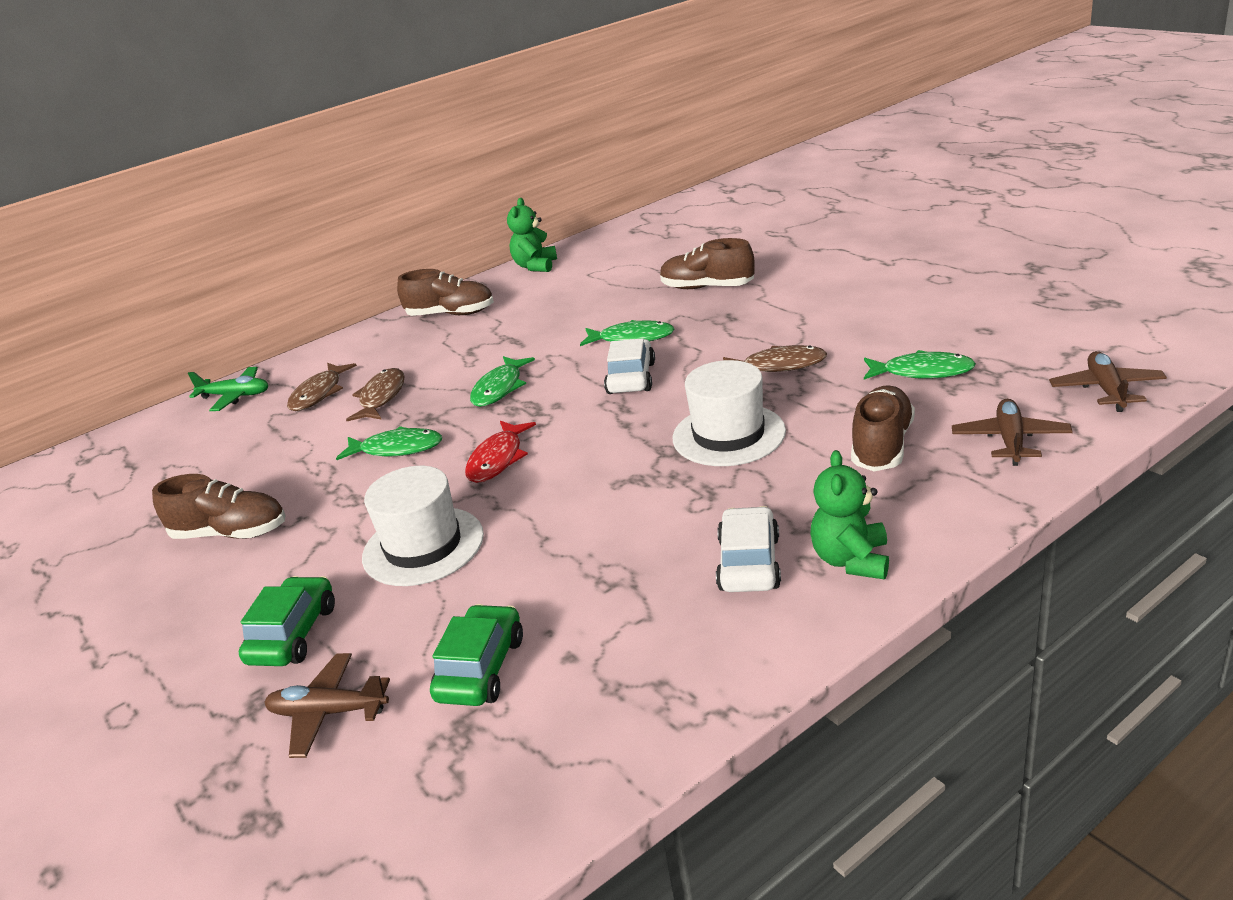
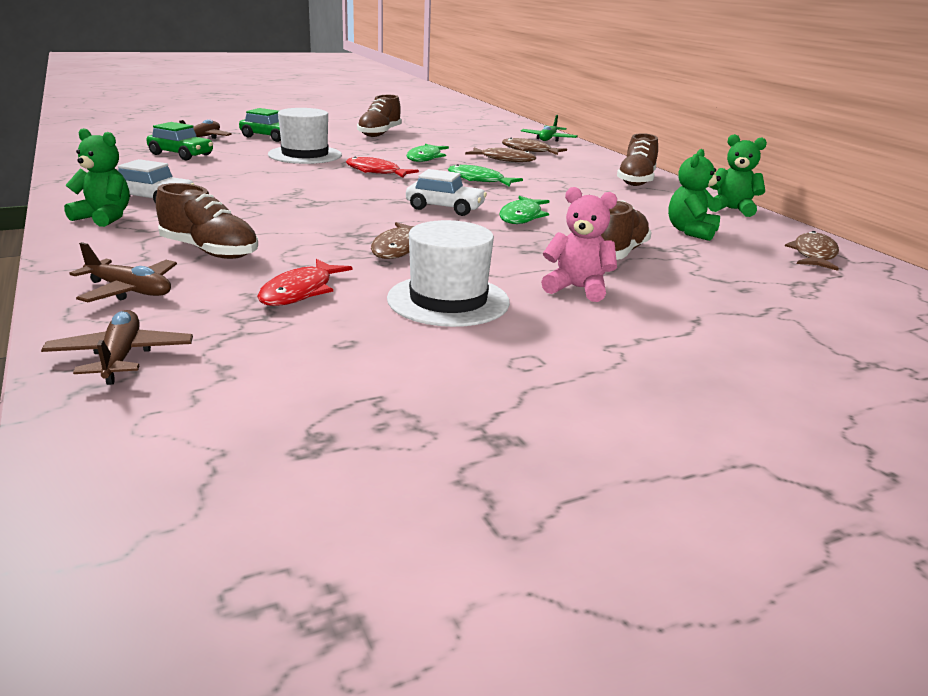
camera: 95 degrees right, 5 degrees down
white hat [673,360,786,466] -> white hat moved to [387,220,510,327]
green fish [864,350,976,379] -> red fish [257,259,352,306]
brown plane [1049,351,1167,412] -> brown plane turned 120 degrees counterclockwise [41,310,193,385]
none -> pink teddy bear [541,187,617,302]
none -> green teddy bear [668,149,721,241]
none -> brown fish [785,231,839,271]

